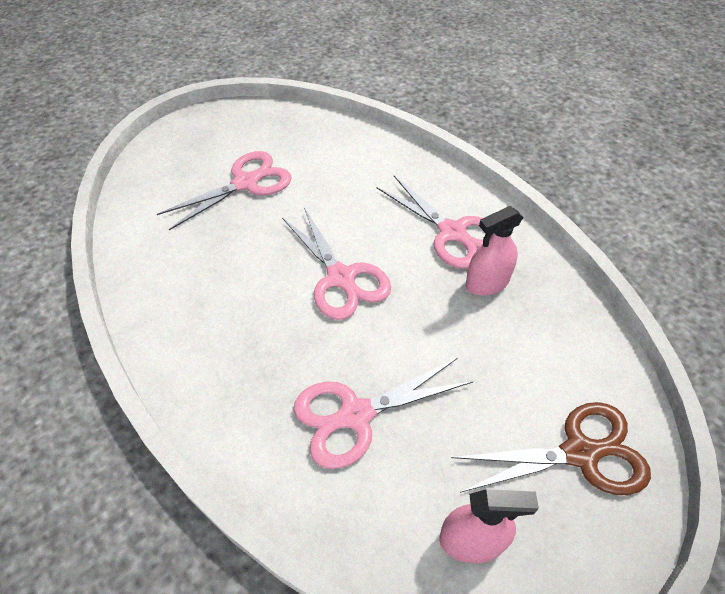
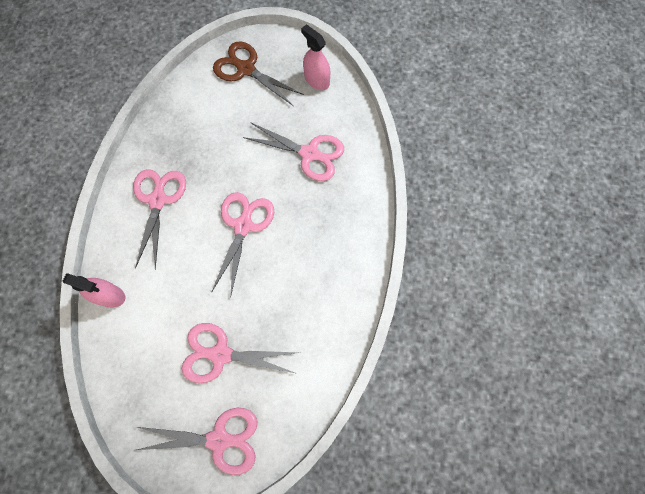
camera: 135 degrees left, 20 degrees up
pink spray bottle [466,206,524,295] -> pink spray bottle moved to [63,273,125,308]
none -> pink scissors [137,408,257,475]

